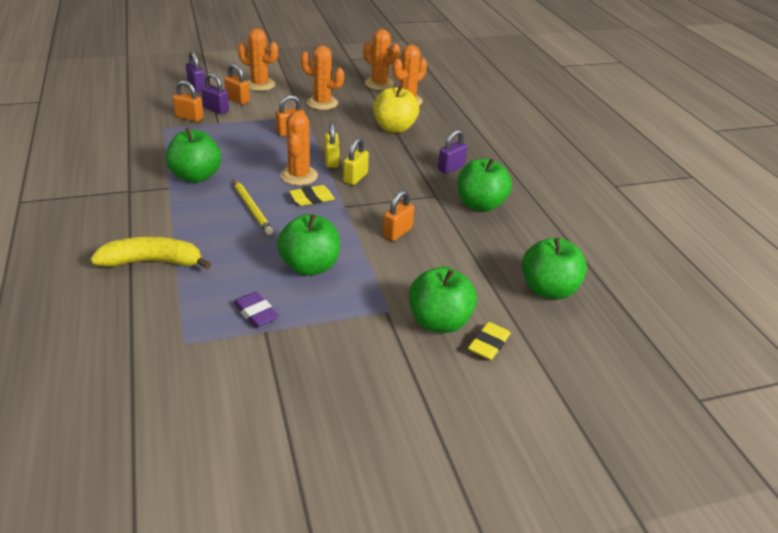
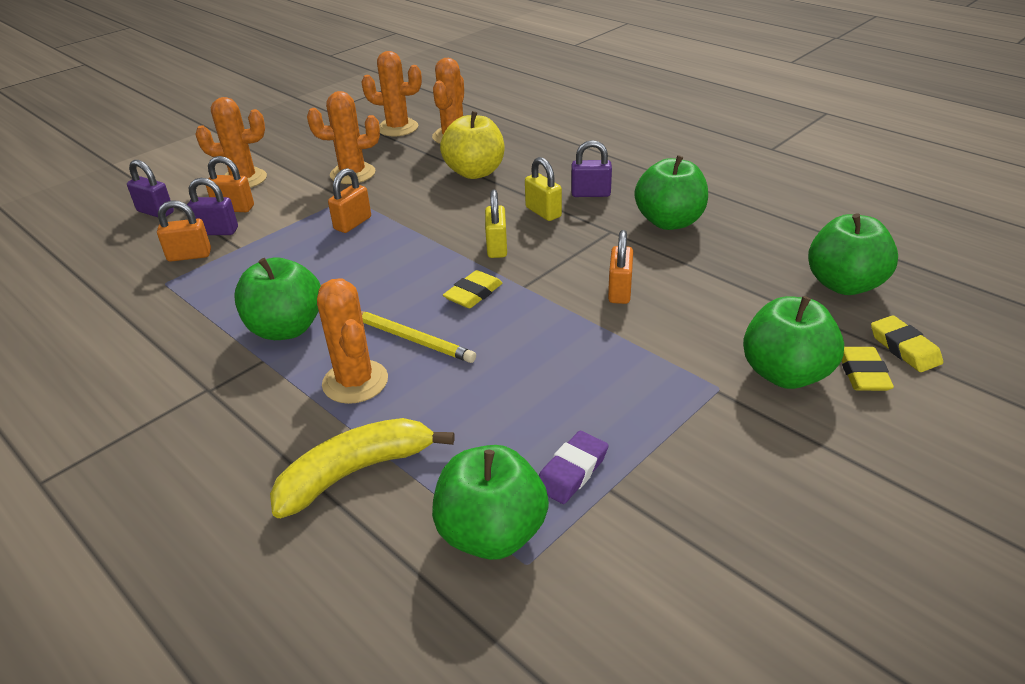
camera: 25 degrees left, 0 degrees up
purple eraser [234,292,279,328] -> purple eraser turned 75 degrees counterclockwise [539,431,608,504]
green apple [277,214,340,276] -> green apple moved to [432,445,549,560]
orange cactus [280,111,318,186] -> orange cactus moved to [317,279,388,404]
yellow padlock [325,121,340,168] -> yellow padlock moved to [525,157,562,221]
purple padlock [438,129,467,174] -> purple padlock turned 75 degrees clockwise [571,140,612,197]
none -> yellow eraser [871,315,943,372]

